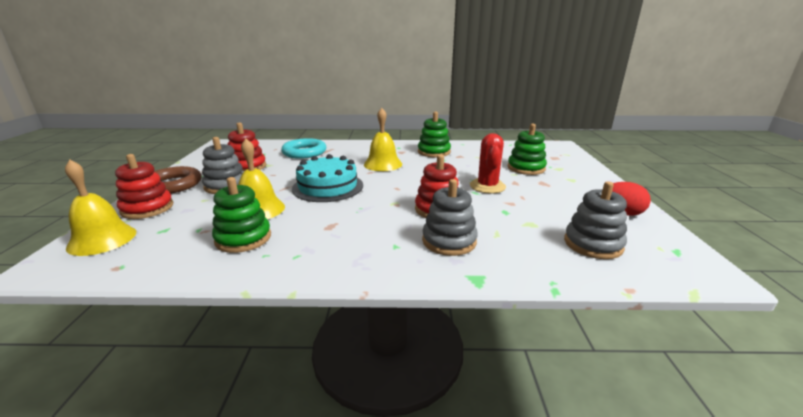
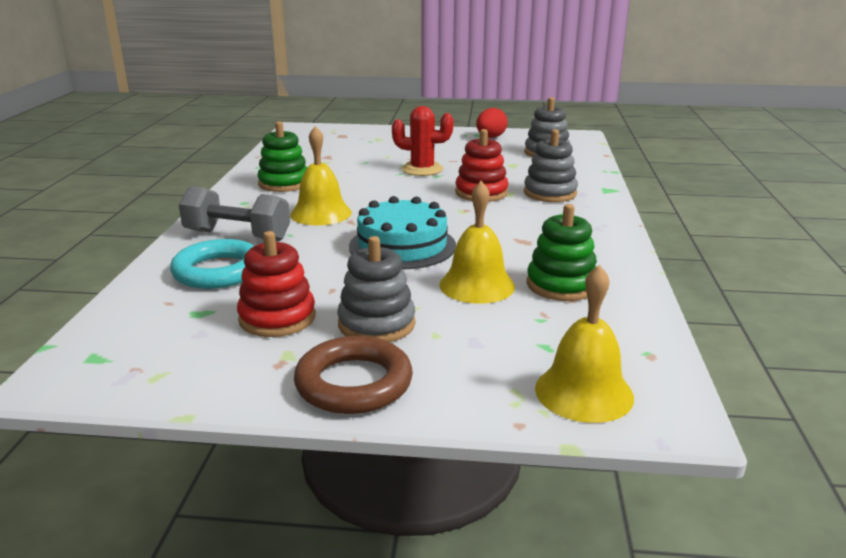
camera: 85 degrees left, 0 degrees up
red stacking toy [115,154,173,219] -> none
green stacking toy [508,124,547,175] -> none
none -> grey dumbbell [179,186,290,241]

